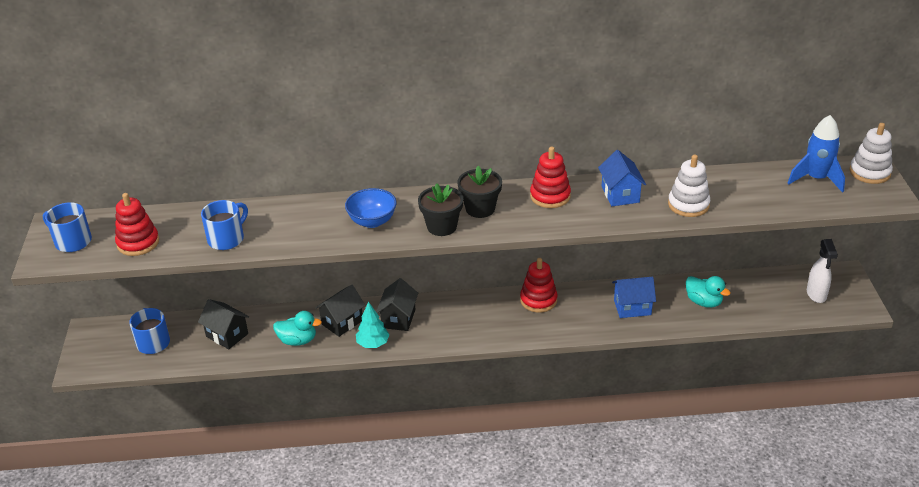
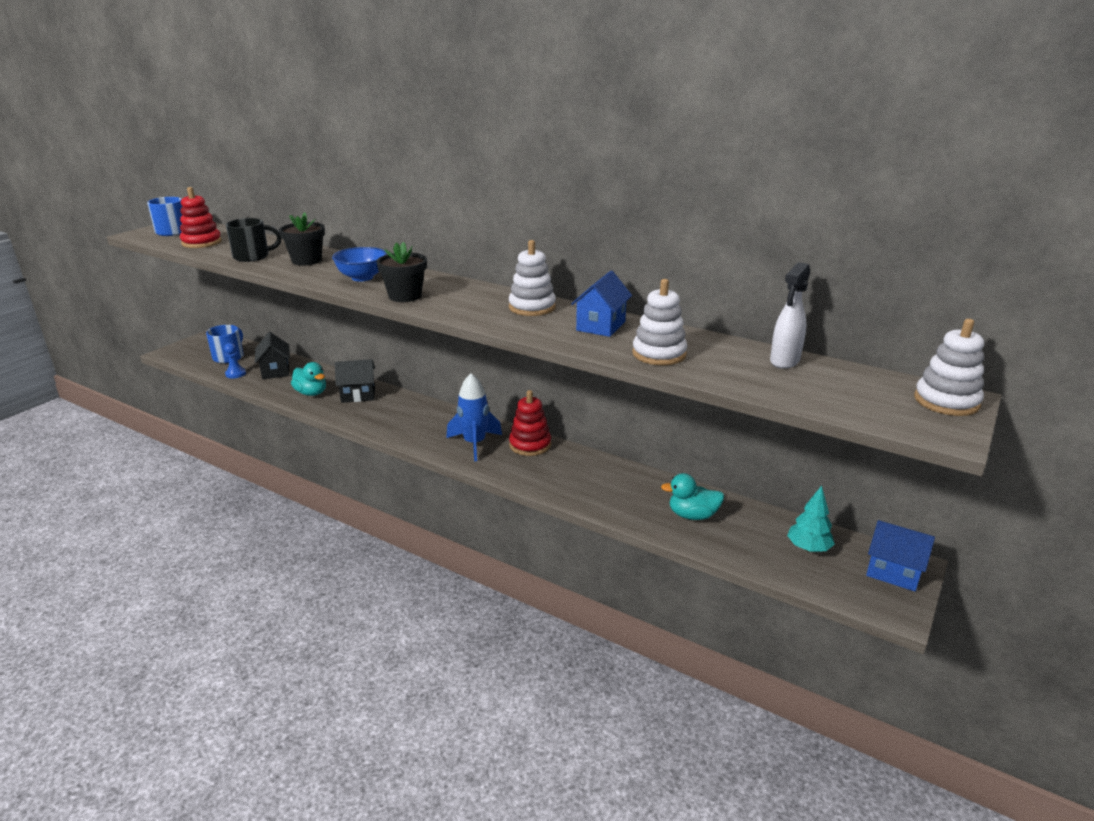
camera: 35 degrees right, 10 degrees down
blue mug [201,200,248,250] -> black mug [226,218,282,262]
turquoise tree [356,301,390,348] -> turquoise tree moved to [787,486,835,552]
black house [376,278,418,331] -> none
black flower pot [458,166,502,218] -> black flower pot moved to [279,212,325,266]
red stacking toy [530,147,571,208] -> white stacking toy [509,240,556,316]
blue house [612,277,656,318] -> blue house moved to [866,520,935,591]
turquoise duck [686,276,730,308] -> turquoise duck turned 105 degrees clockwise [661,473,724,520]
blue rocket [788,115,845,193] -> blue rocket moved to [446,373,502,461]
white spray bottle [807,239,838,303] -> white spray bottle moved to [770,262,810,369]
none -> blue pawn [224,343,246,379]

